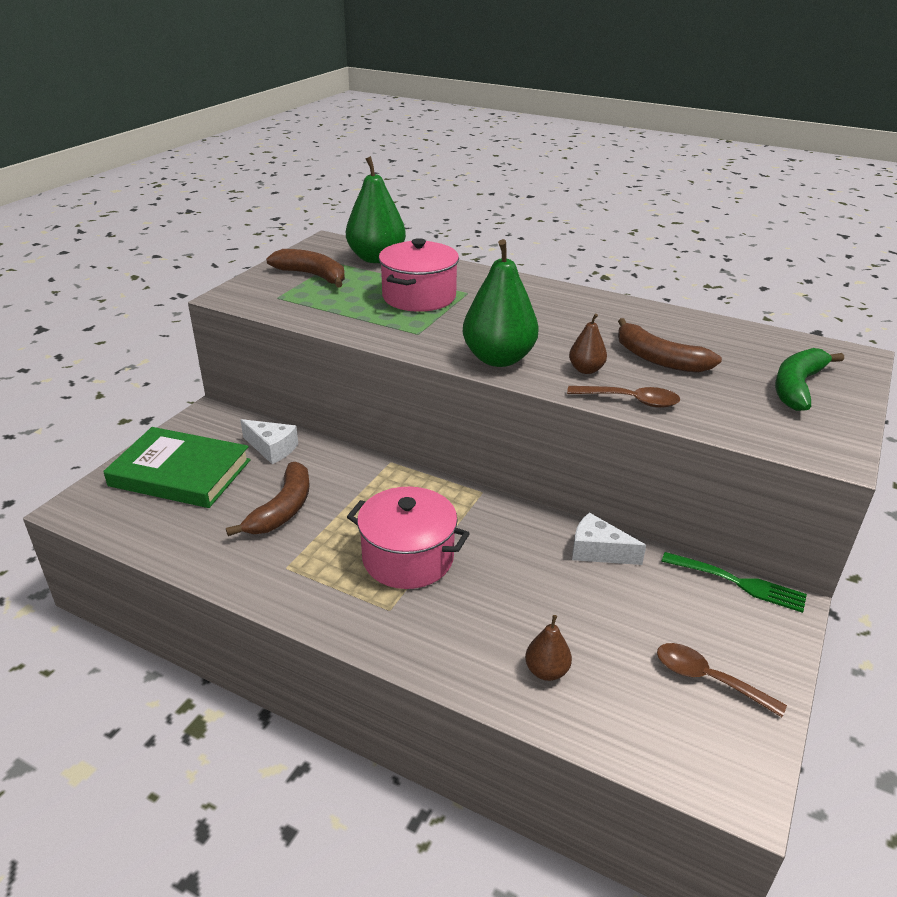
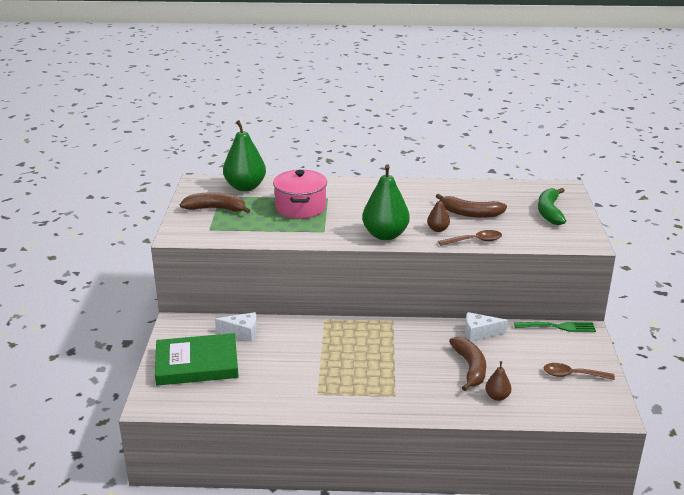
camera: 25 degrees left, 5 degrees down
brown banana [226,462,310,536] -> brown banana moved to [449,337,486,391]
pink pot [347,487,470,589] -> none

